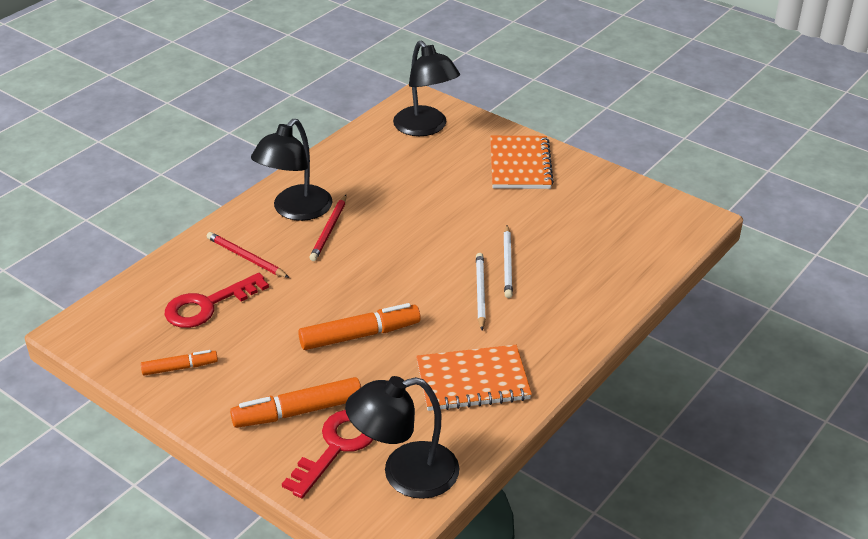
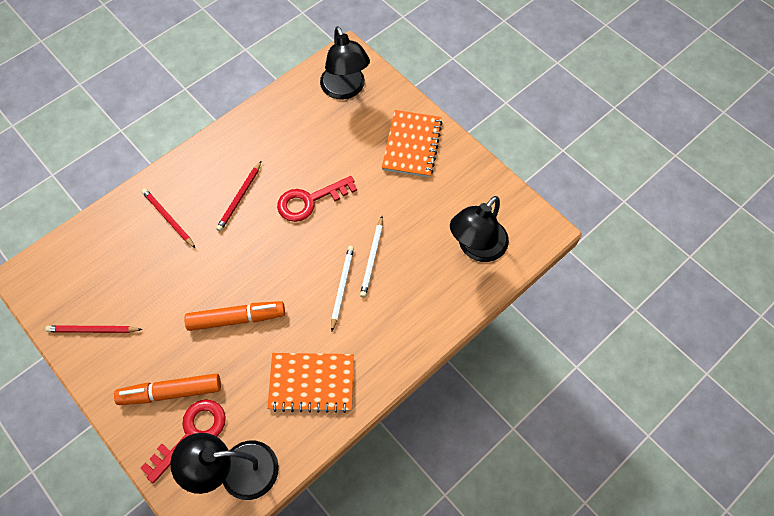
camera: 10 degrees right, 25 degrees up
orange marker [141,350,218,376] -> red pencil [45,325,143,333]
red key [165,273,269,328] -> red key moved to [277,176,357,222]
black lamp [251,119,332,221] -> black lamp moved to [450,196,509,262]

